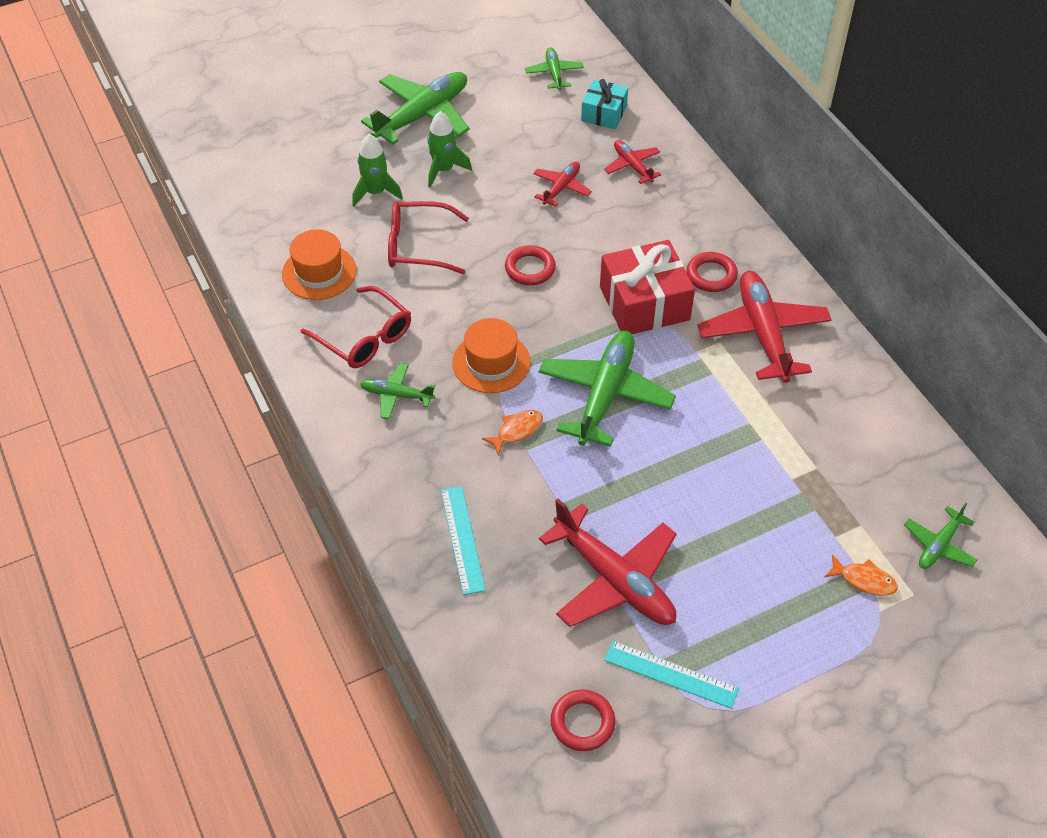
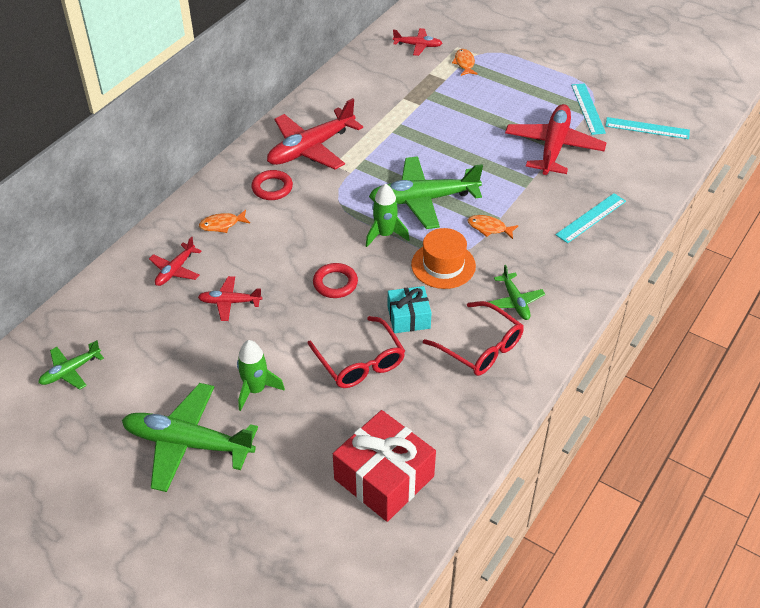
camera: 120 degrees left, 5 degrees down
orange hat [282,229,356,300] -> none
red glasses [301,286,411,368] -> red glasses turned 120 degrees clockwise [423,301,524,376]
green rocket [353,134,403,206] -> green rocket moved to [366,183,410,247]
red ring [551,690,615,751] -> turquoise ruler [605,117,690,139]
turquoise gift [581,79,628,129] -> turquoise gift moved to [388,286,432,333]
red gift [600,240,695,334] -> red gift moved to [333,410,436,522]
green plane [904,503,977,569] -> red plane [393,28,442,56]
none -> orange fish [199,210,250,233]

